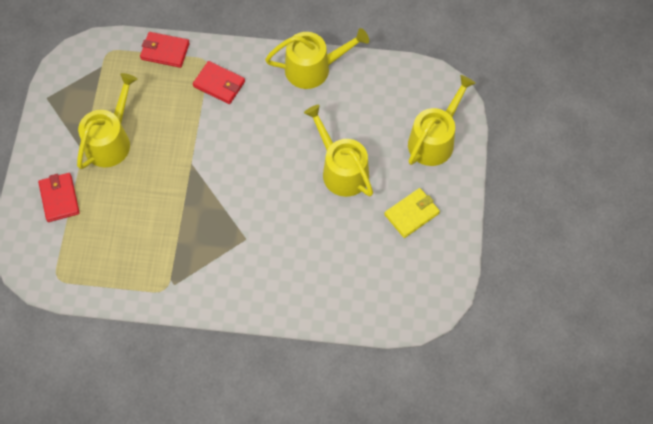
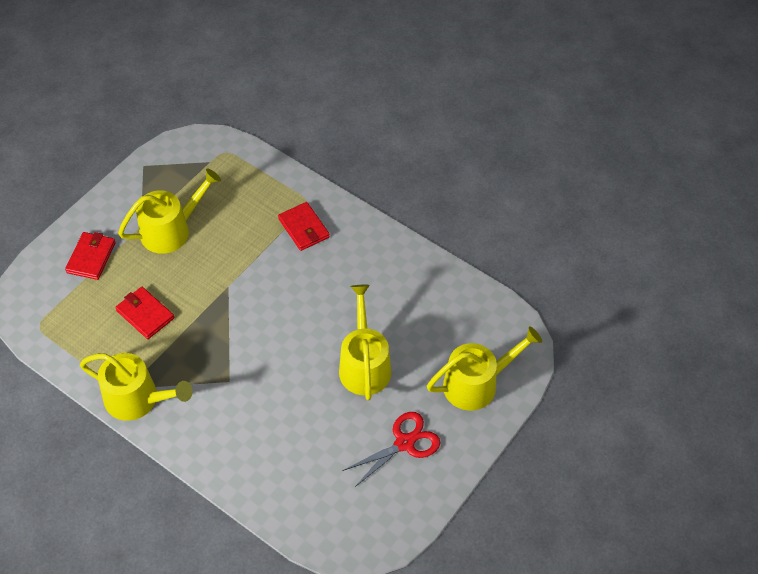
camera: 30 degrees right, 10 degrees down
red wallet [140,32,190,68] -> red wallet moved to [115,287,174,339]
yellow watering can [265,28,369,89] -> yellow watering can moved to [80,353,193,421]
yellow wallet [384,188,440,238] -> red scissors [343,412,441,487]

